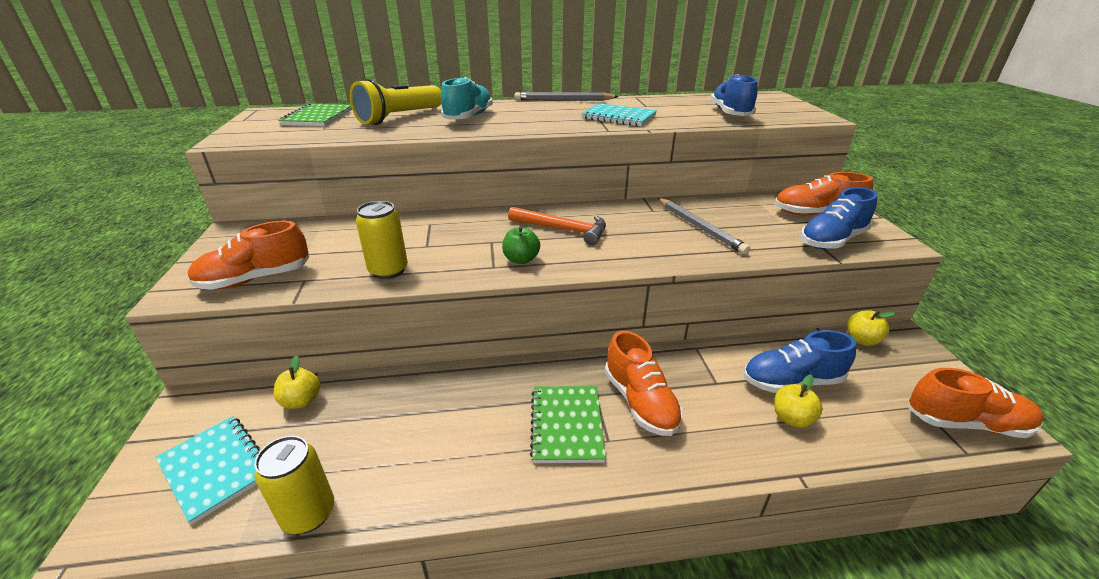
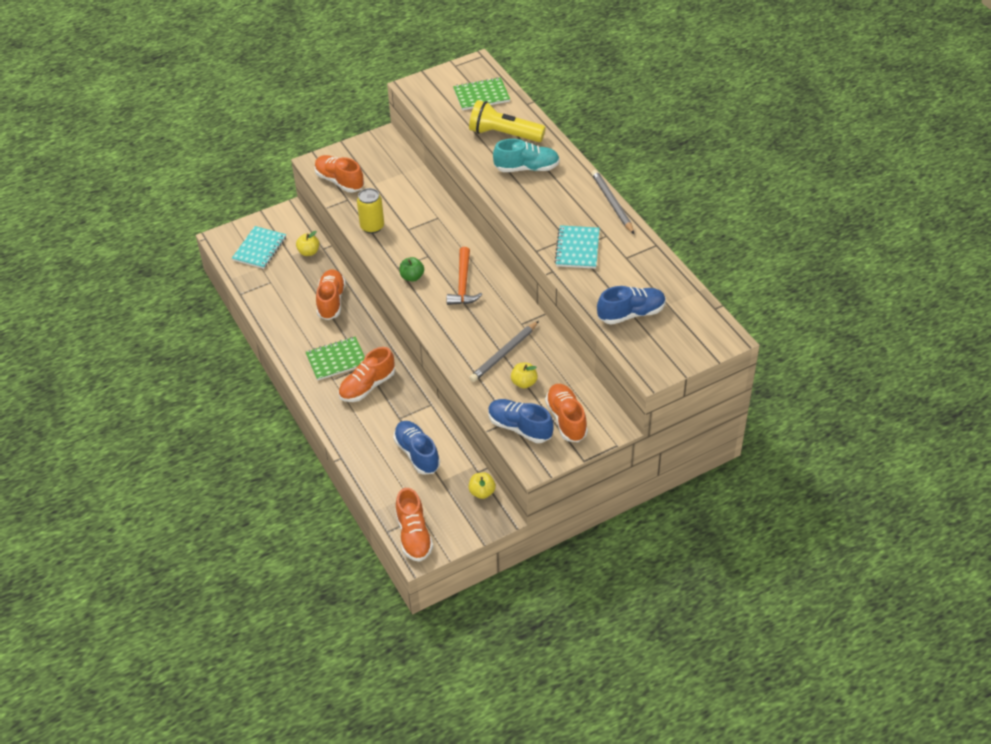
camera: 70 degrees right, 15 degrees up
yellow can [254,436,334,534] -> none
yellow apple [774,375,823,428] -> yellow apple moved to [511,363,538,389]
none -> orange shoe [316,269,346,320]

